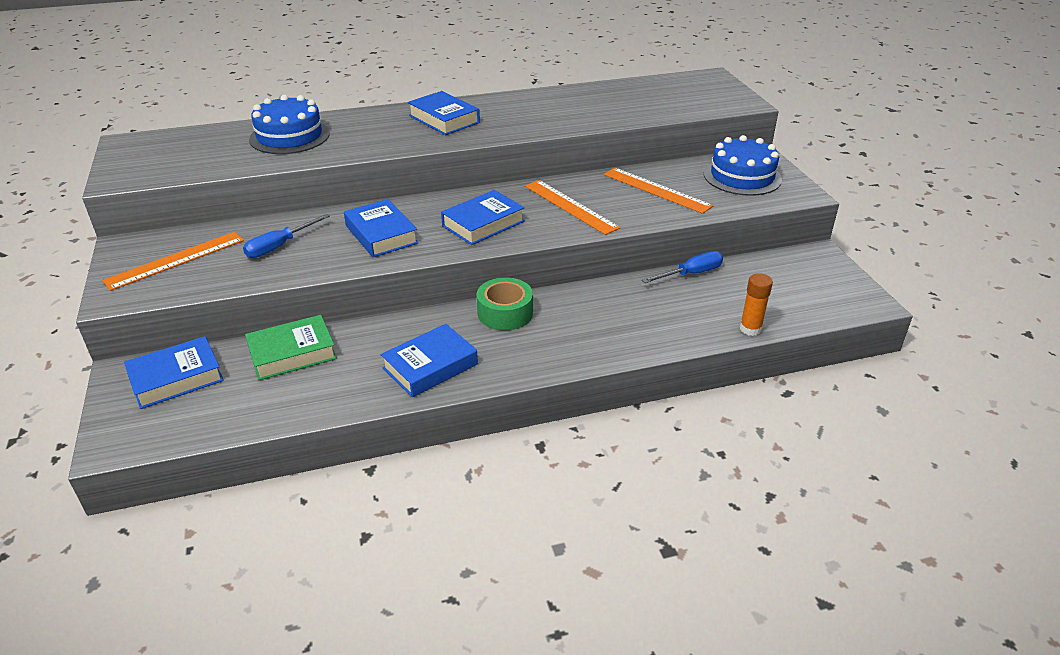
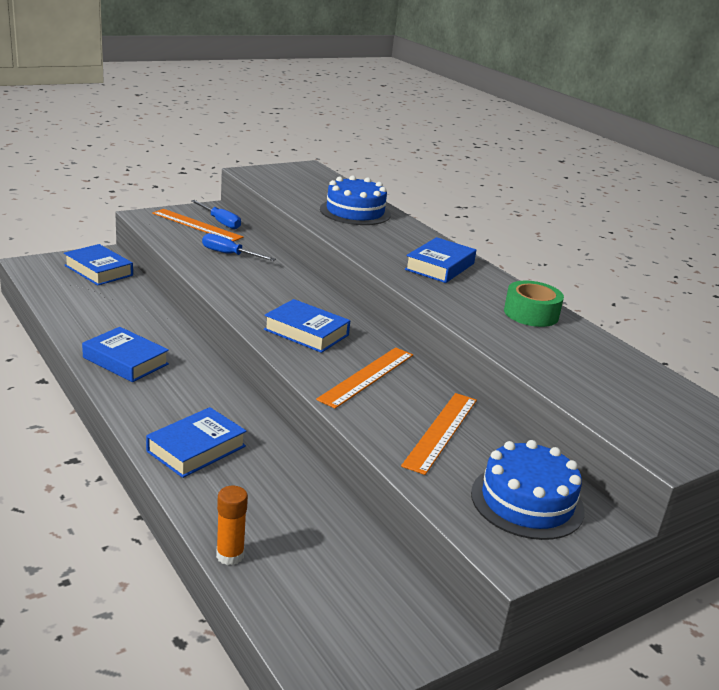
camera: 70 degrees right, 10 degrees down
green book [245,315,337,380] -> none
blue book [344,199,419,257] -> blue book moved to [146,407,246,478]
green tape [477,278,533,330] -> green tape moved to [504,281,564,327]
blue screwdriver [642,251,723,283] -> blue screwdriver moved to [191,200,241,229]

